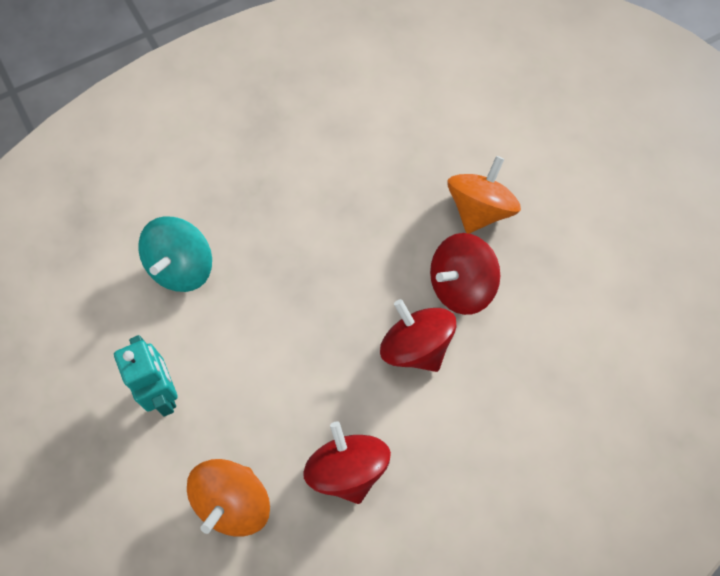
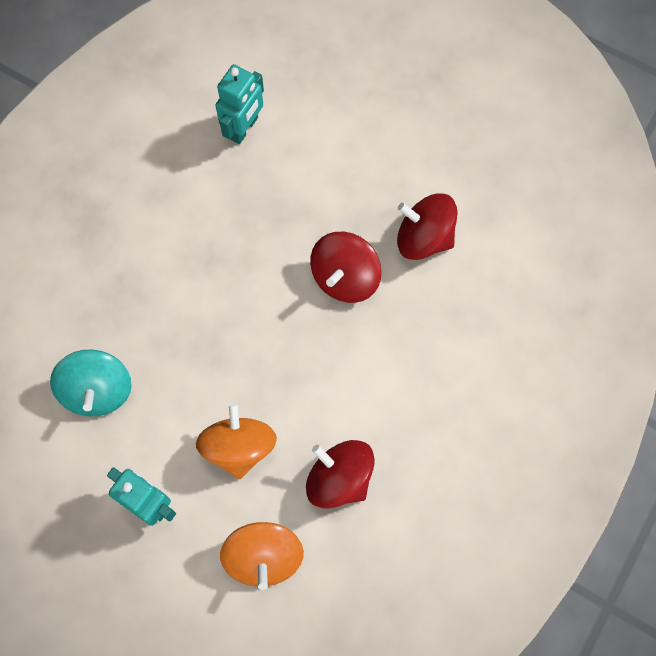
camera: 30 degrees left, 5 degrees up
red spinning top [380,299,457,372] -> red spinning top moved to [397,194,458,260]
orange spinning top [447,156,521,234] -> orange spinning top moved to [196,402,277,479]
none -> turquoise robot [216,64,264,144]

